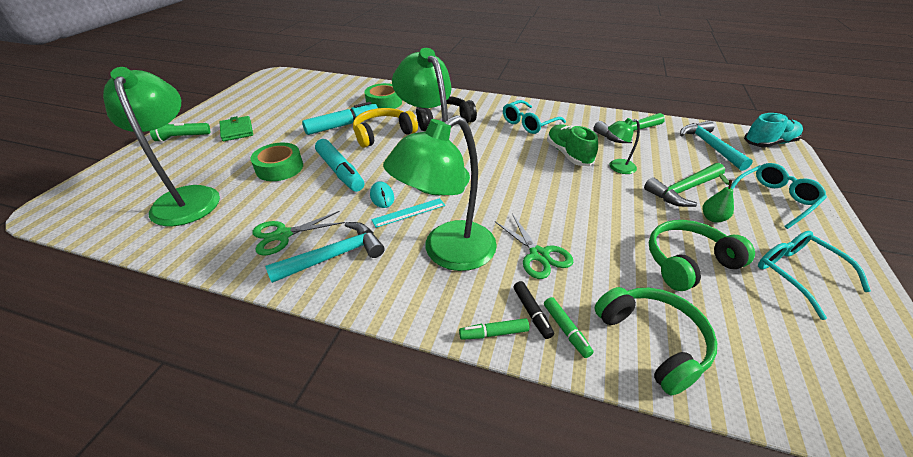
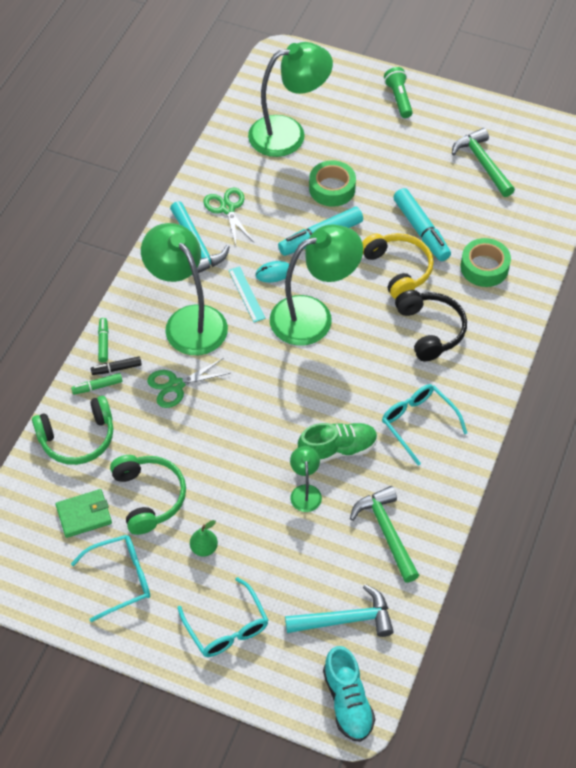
camera: 95 degrees right, 15 degrees up
green wallet [220,116,253,141] -> green wallet moved to [55,489,112,538]
green hammer [644,163,725,207] -> green hammer moved to [452,128,515,197]

